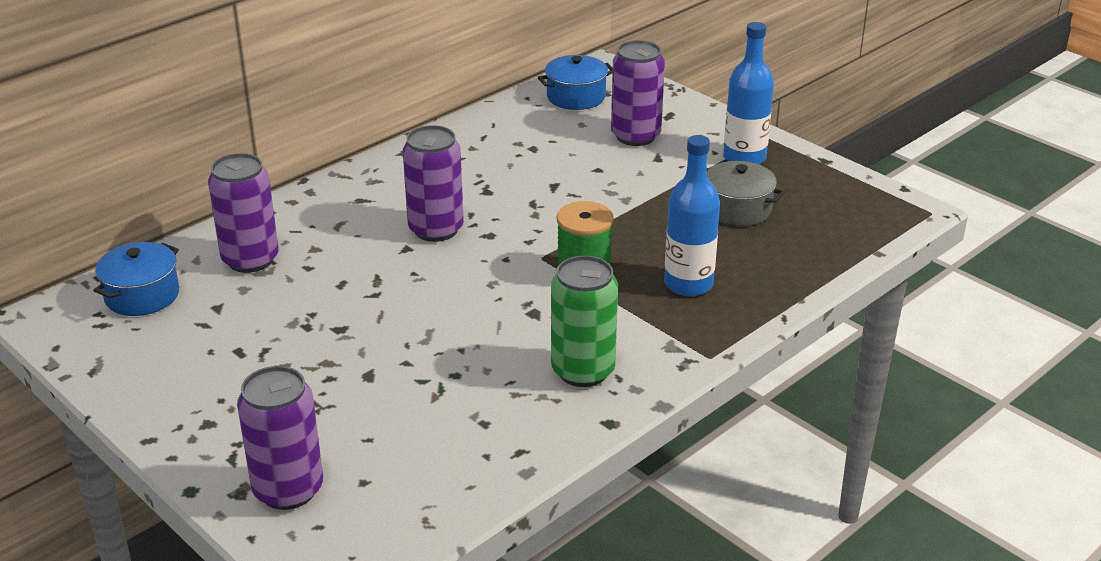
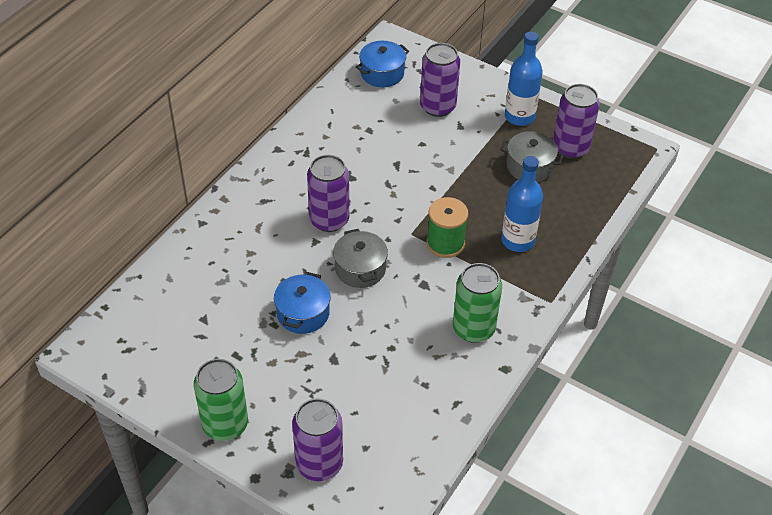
camera: 15 degrees left, 15 degrees up
blue pot [93,242,179,316] -> blue pot moved to [274,272,331,334]
purple can [208,153,279,273] -> purple can moved to [553,84,600,159]
none -> green can [194,359,248,441]
none -> grey pot [333,229,388,288]

